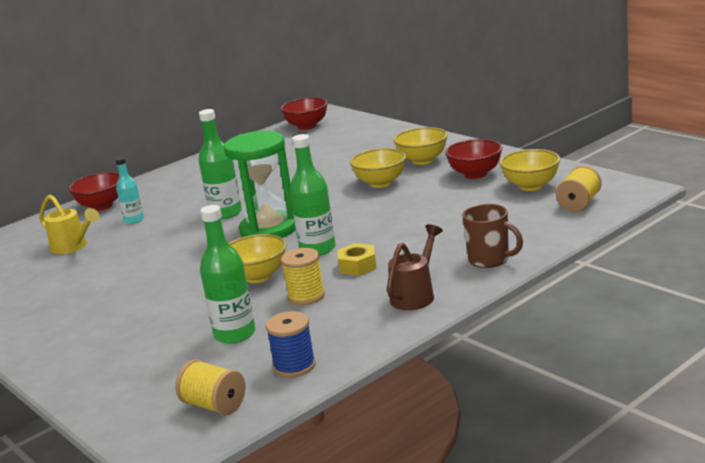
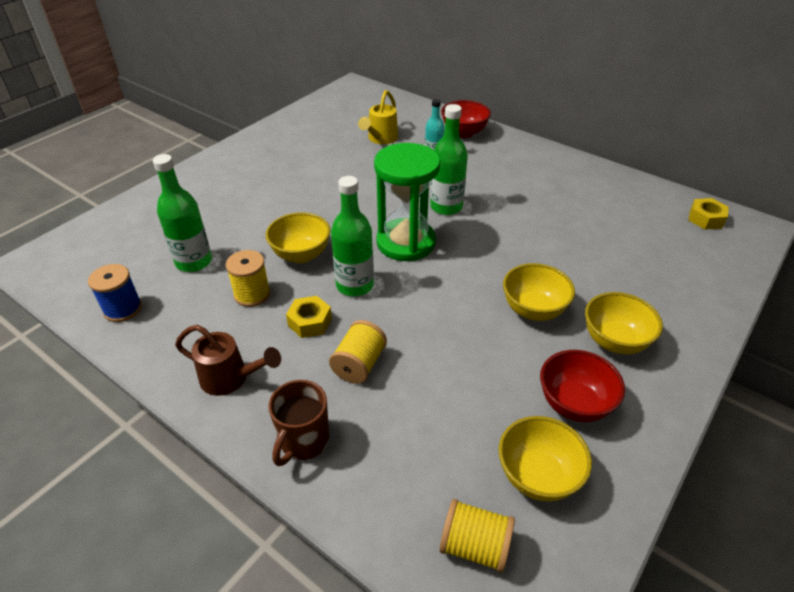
camera: 75 degrees right, 20 degrees up
yellow spool [175,359,245,416] -> yellow spool moved to [329,320,387,384]
red bowl [280,97,328,130] -> yellow nut [689,198,729,230]

